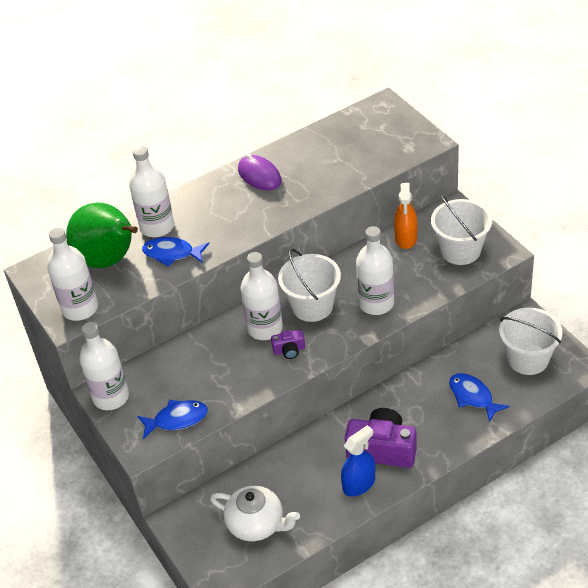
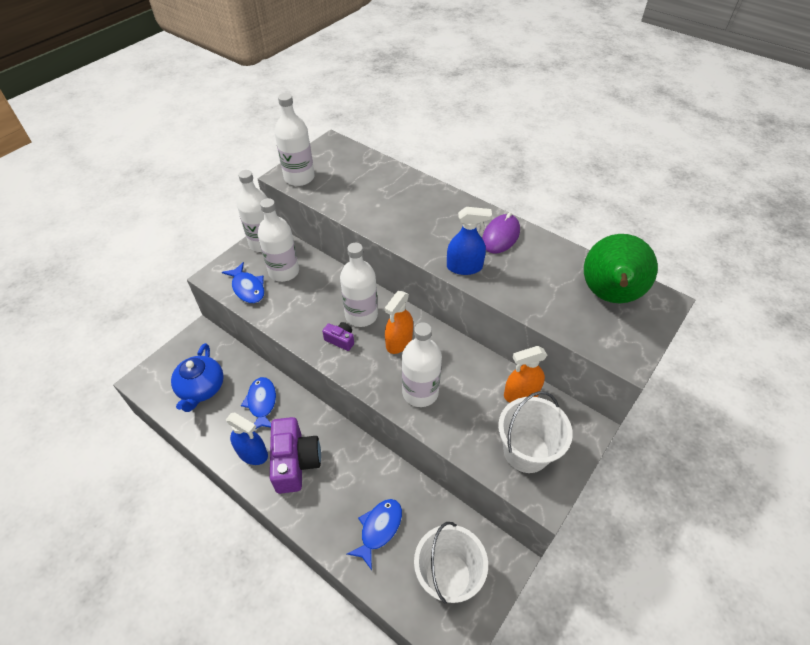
camera: 65 degrees right, 5 degrees up
green pear [66,202,138,268] -> green pear moved to [584,234,658,303]
white bottle [129,146,174,237] -> white bottle moved to [258,198,299,282]
blue fish [142,237,209,267] -> blue fish moved to [241,377,276,429]
white teapot [210,486,300,541] -> blue teapot [171,343,224,412]
purple camera [271,330,305,359] -> purple camera turned 150 degrees clockwise [322,322,354,351]
white bucket [278,249,341,322] -> orange spray bottle [385,291,413,354]
none -> blue spray bottle [447,207,492,275]

